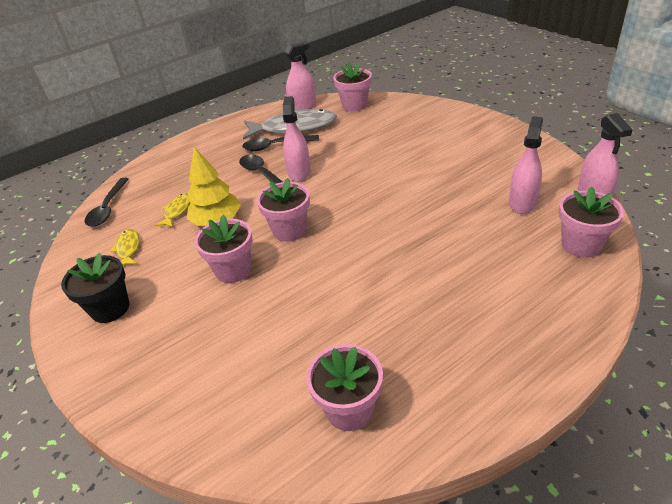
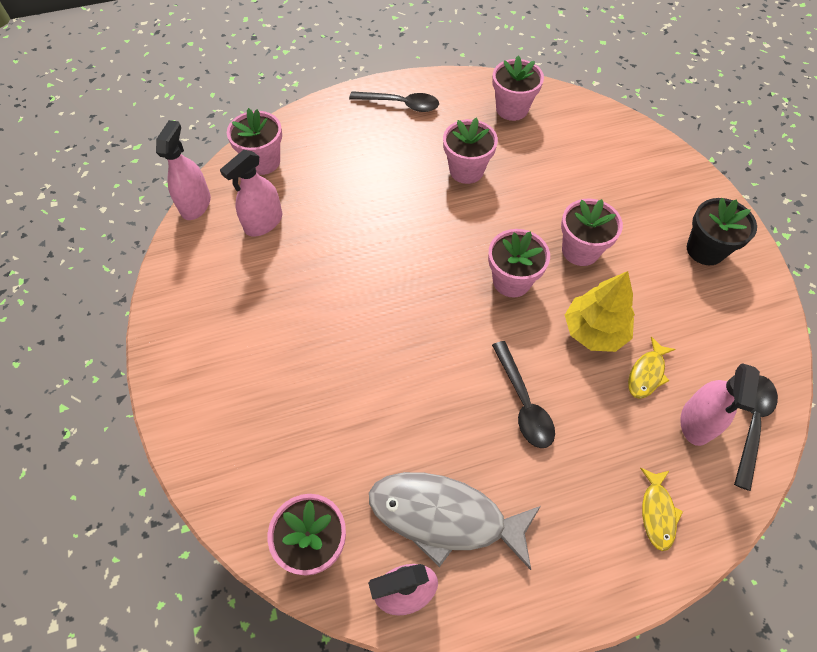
camera: 165 degrees left, 20 degrees up
yellow fish [110,229,140,265] -> yellow fish moved to [640,468,683,551]
black spoon [242,135,319,151] -> black spoon moved to [349,91,439,112]
pink spray bottle [283,96,311,182] -> pink spray bottle moved to [680,363,760,446]
none -> pink flower pot [443,117,498,184]

